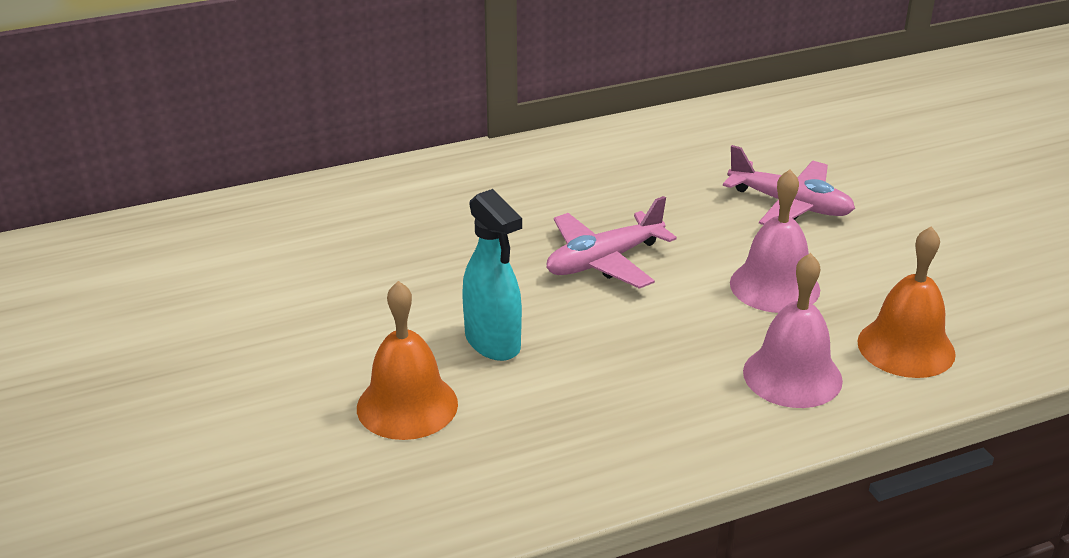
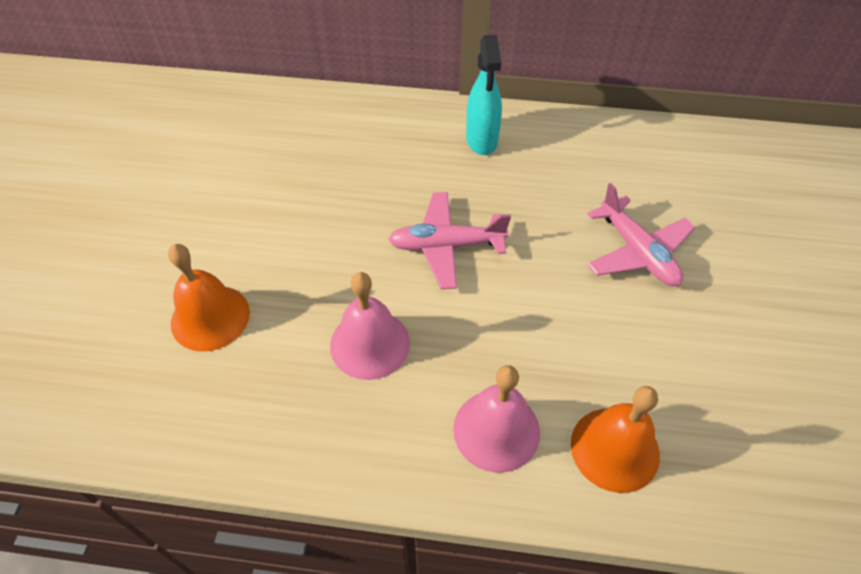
camera: 30 degrees right, 20 degrees up
turquoise spray bottle [462,189,522,361] -> turquoise spray bottle moved to [466,35,502,155]
pink bell [730,170,820,313] -> pink bell moved to [330,272,410,380]

